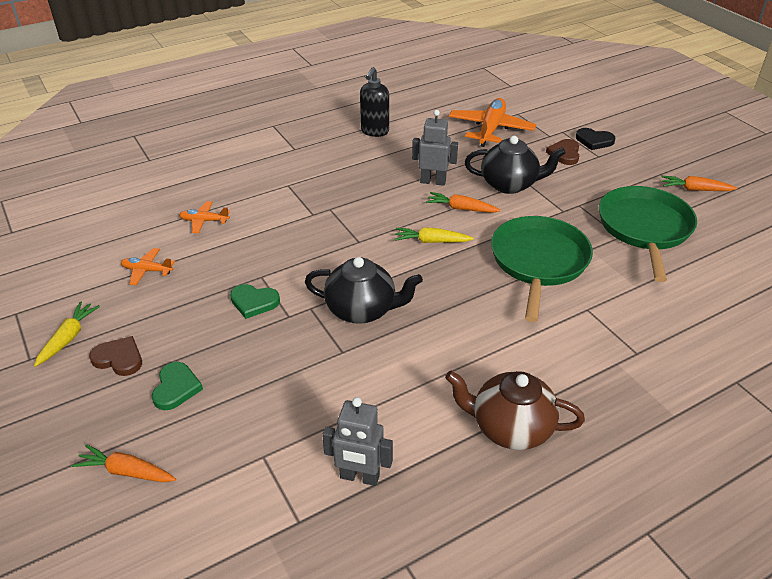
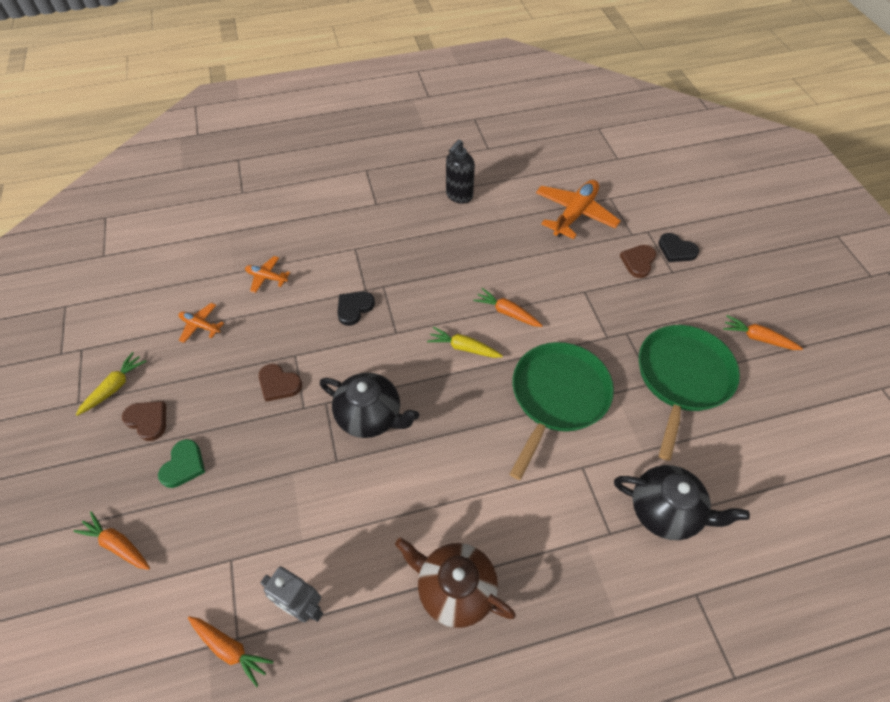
camera: 15 degrees right, 15 degrees up
green heart [230,284,280,319] -> brown heart [259,364,302,402]
grey robot [412,110,458,186] -> none
black teapot [465,136,566,194] -> black teapot moved to [614,465,750,540]
none -> orange carrot [188,616,274,687]
none -> black heart [337,291,375,326]

